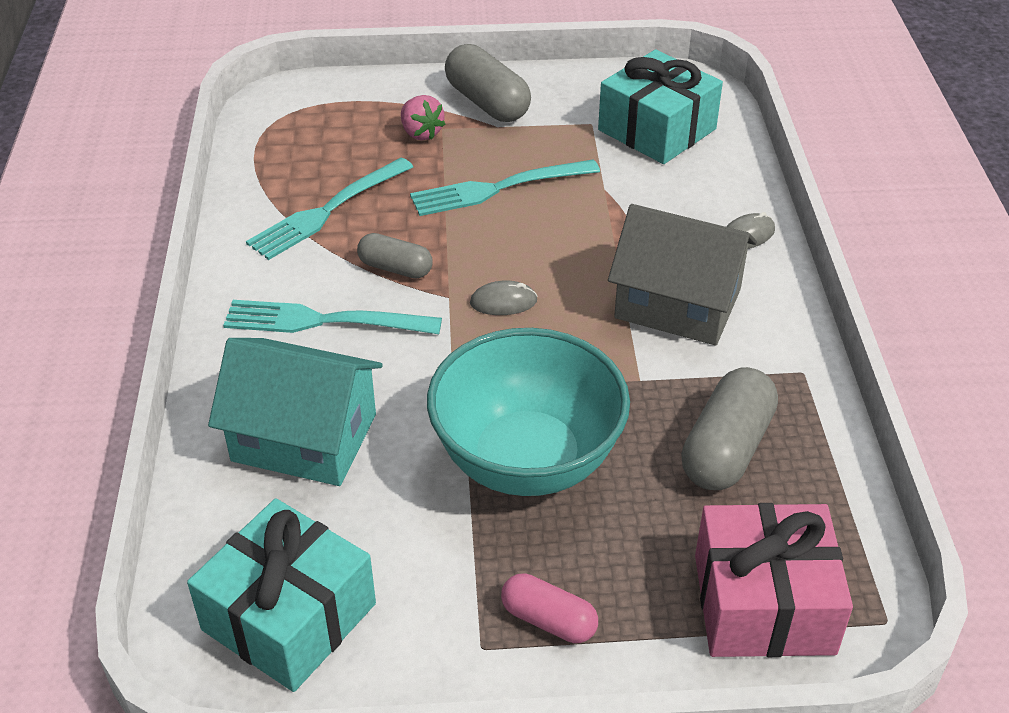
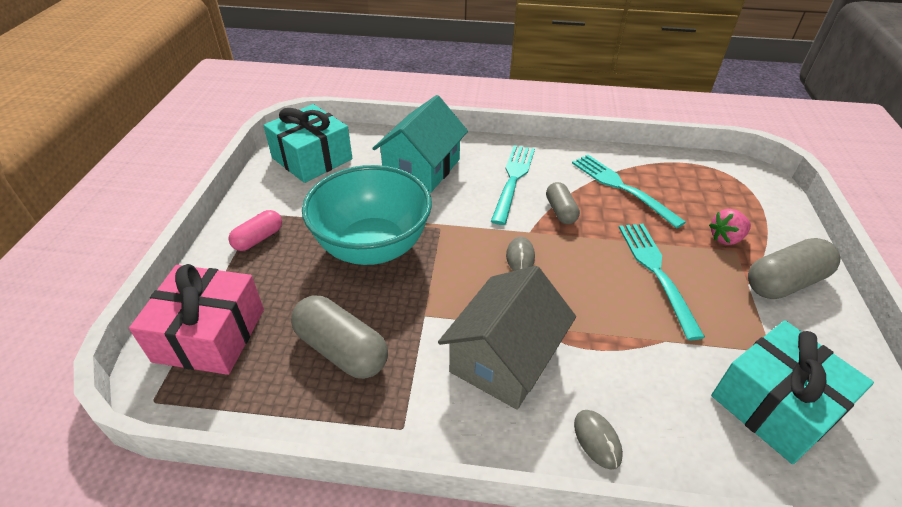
camera: 100 degrees right, 0 degrees up
grey capsule [357,233,433,279] -> grey capsule turned 45 degrees counterclockwise [546,182,580,224]

